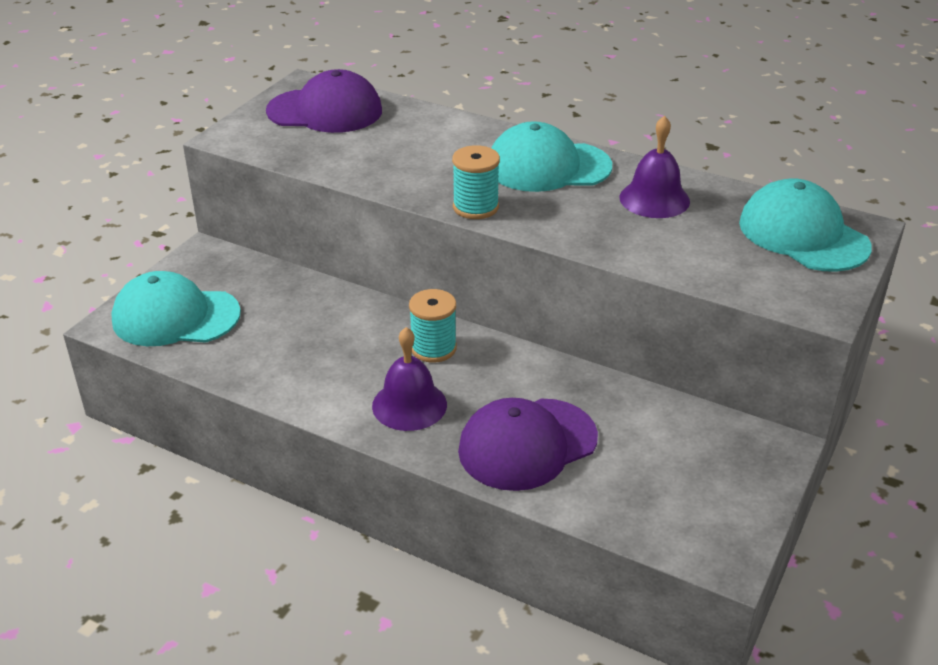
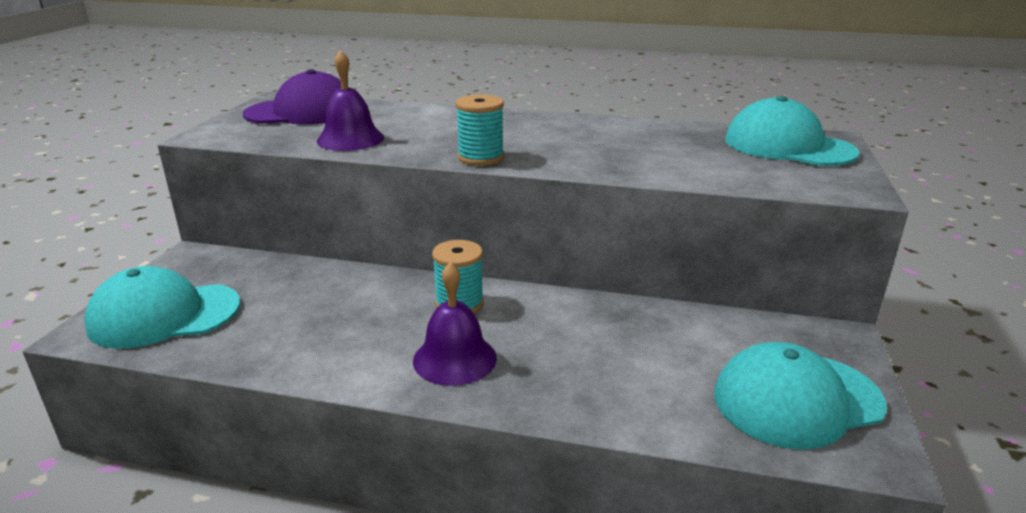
camera: 15 degrees left, 10 degrees down
purple cap [458,398,598,491] -> none
turquoise cap [492,121,612,192] -> turquoise cap moved to [714,342,887,450]
purple bell [620,116,690,218] -> purple bell moved to [316,50,384,151]

